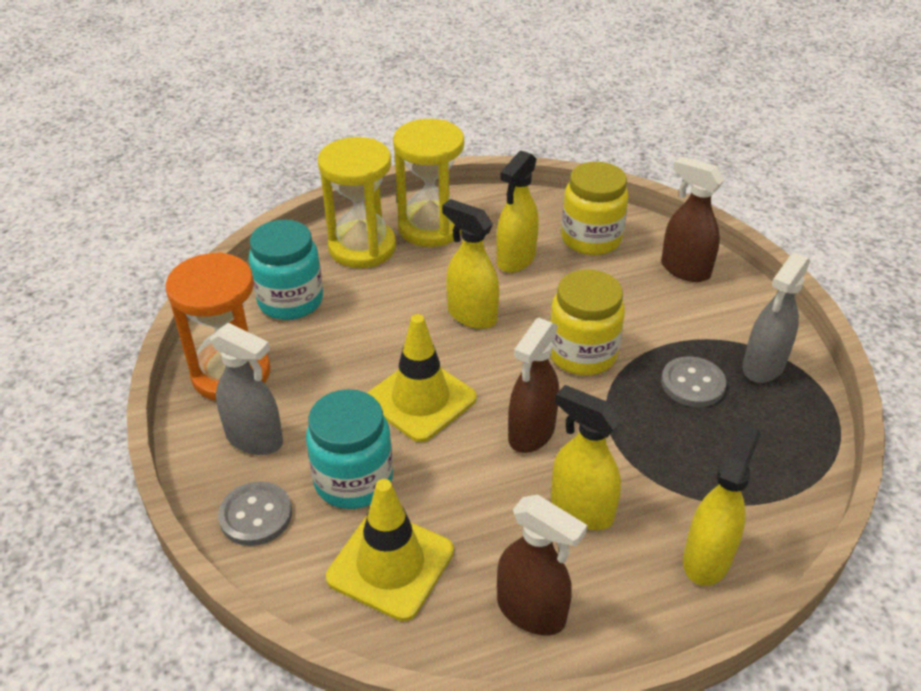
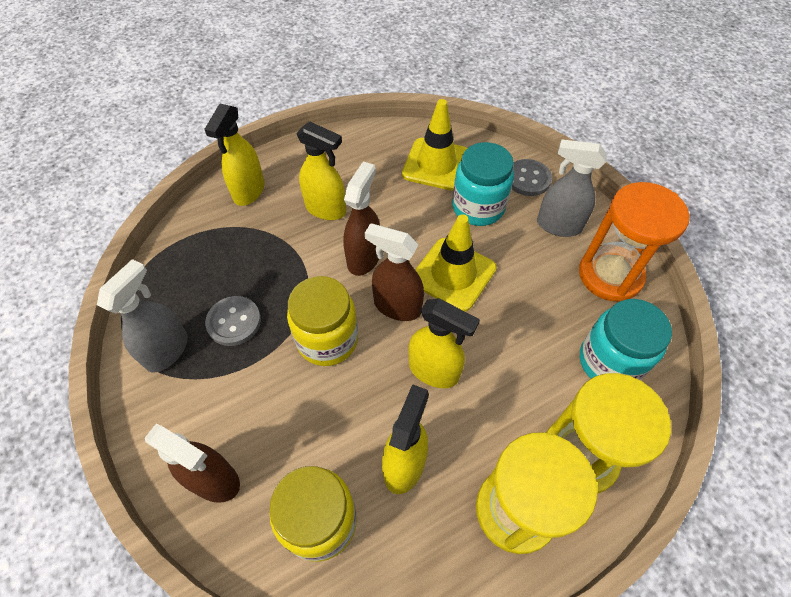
camera: 170 degrees right, 15 degrees up
brown spray bottle [497,494,588,636] -> brown spray bottle moved to [365,223,424,321]

